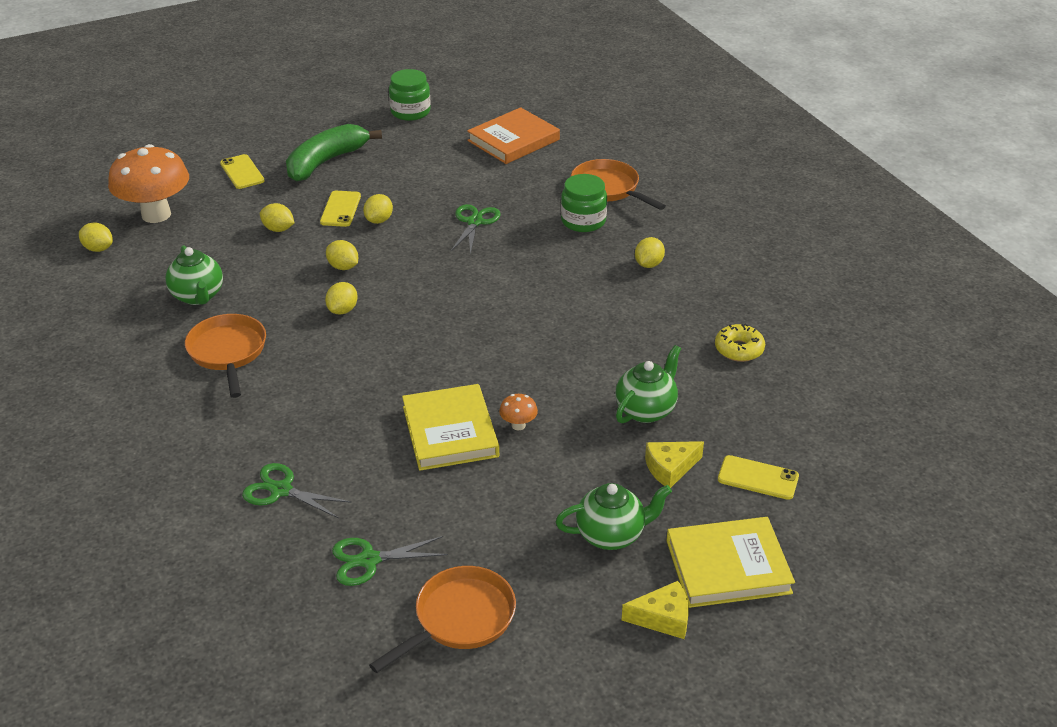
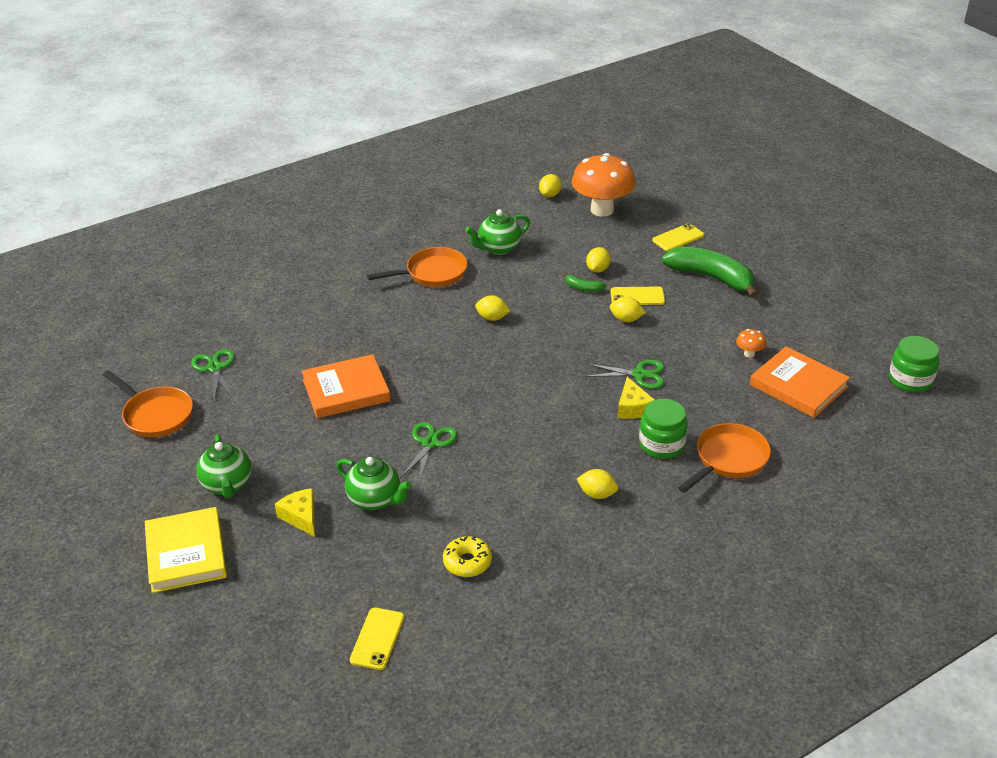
camera: 85 degrees right, 0 degrees up
green scissors [242,463,352,519] -> green scissors moved to [400,422,457,483]
yellow lemon [326,240,358,270] -> none
green jar [389,69,431,121] -> green jar moved to [889,336,939,392]
yellow book [402,384,499,471] -> orange book [302,354,390,418]
orange mushroom [499,394,538,430] -> orange mushroom moved to [736,329,766,358]
yellow cheese [622,581,689,639] -> yellow cheese moved to [618,377,654,419]
yellow phone [718,455,799,500] -> yellow phone moved to [350,608,404,670]
none -> green banana [564,272,606,292]

